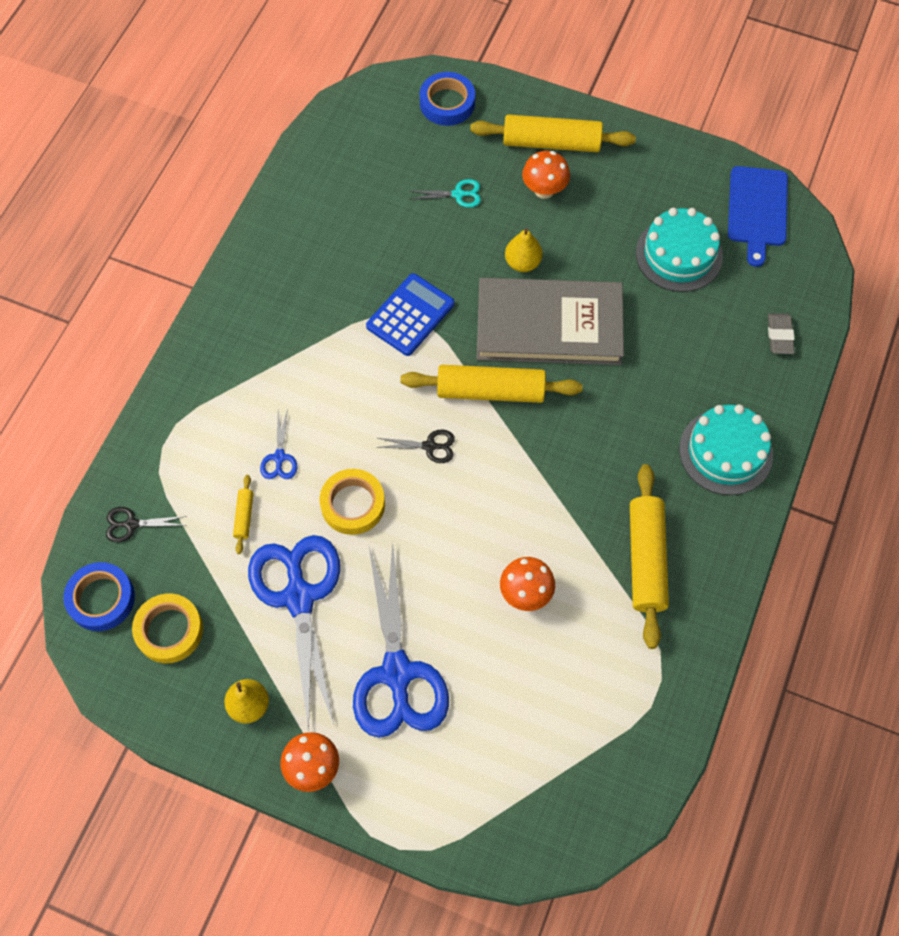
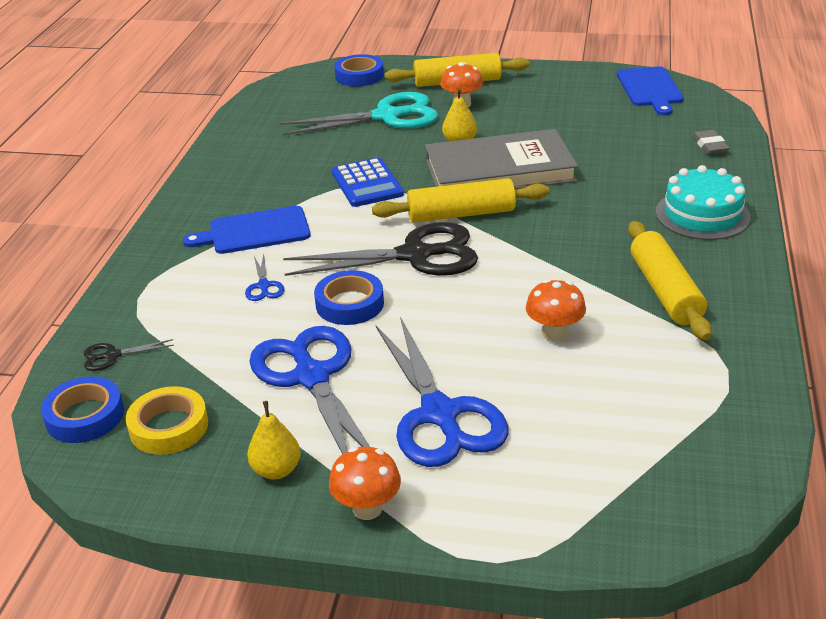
camera: 10 degrees left, 30 degrees down
yellow rolling pin [233,475,253,554] -> none
yellow tape [320,469,385,535] -> blue tape [314,270,384,325]
blue calculator [366,273,455,356] -> blue calculator turned 135 degrees clockwise [332,158,404,207]
black scissors [376,429,455,463] -> black scissors [283,222,478,276], size x2.38
turquoise scissors [410,179,481,208] -> turquoise scissors [280,92,438,135], size x2.38
turquoise cake [636,208,723,292] -> none
none -> blue cutting board [183,206,311,254]

